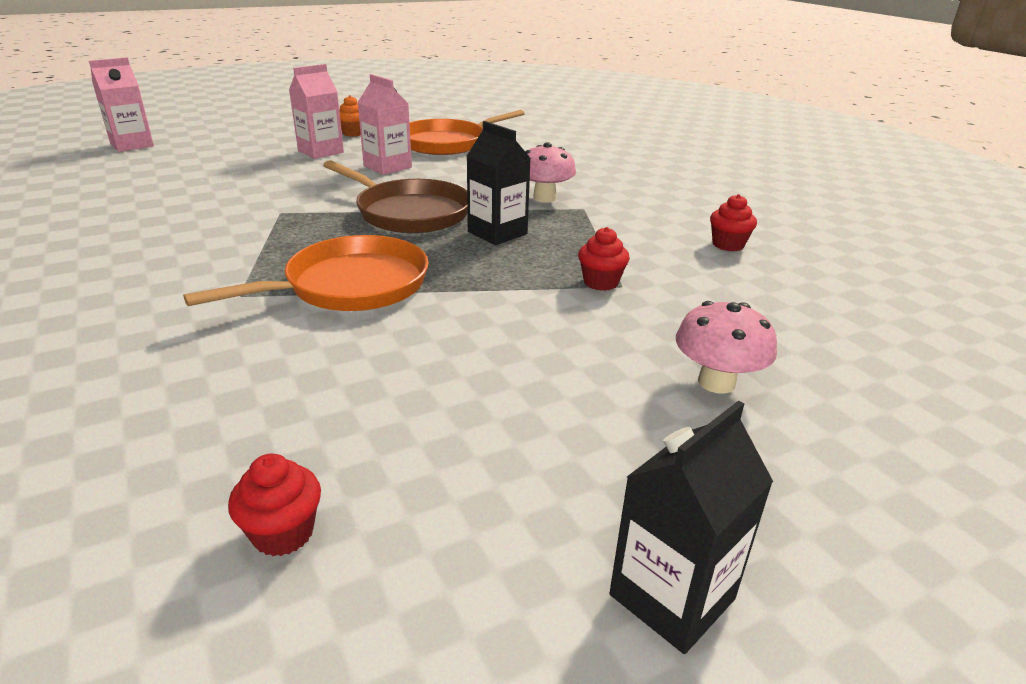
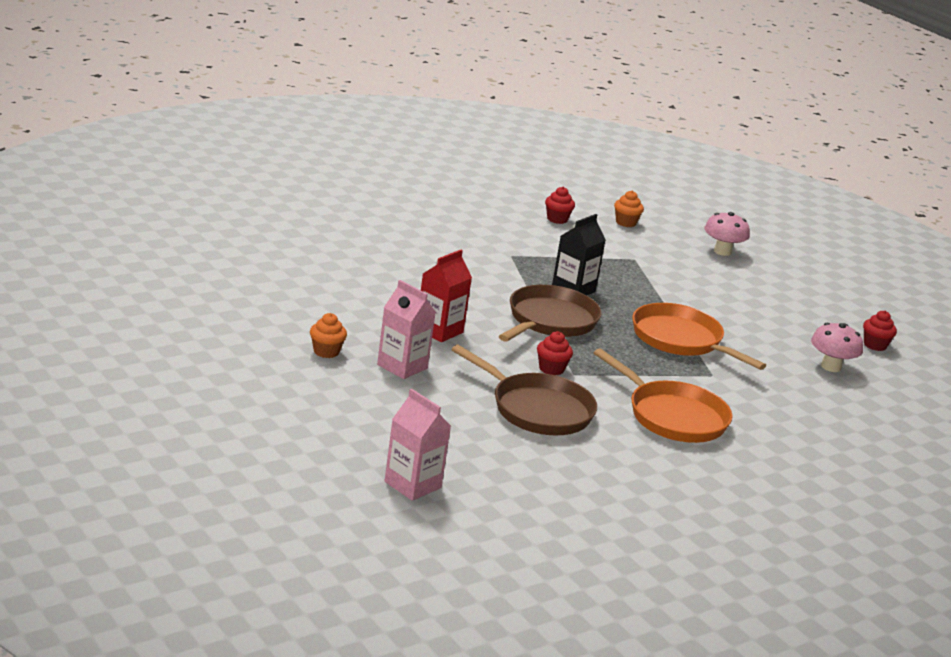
camera: 100 degrees left, 5 degrees down
pink carton [357,74,412,175] -> red carton [421,250,472,342]
orange pan [409,110,525,155] -> orange pan moved to [594,348,733,443]
pink mushroom [525,142,576,203] -> pink mushroom moved to [811,323,863,372]
red cupcake [578,227,630,291] -> red cupcake moved to [537,331,573,376]
black carton [610,400,773,654] -> none
none -> brown pan [451,345,597,435]
none -> orange cupcake [614,191,644,227]

